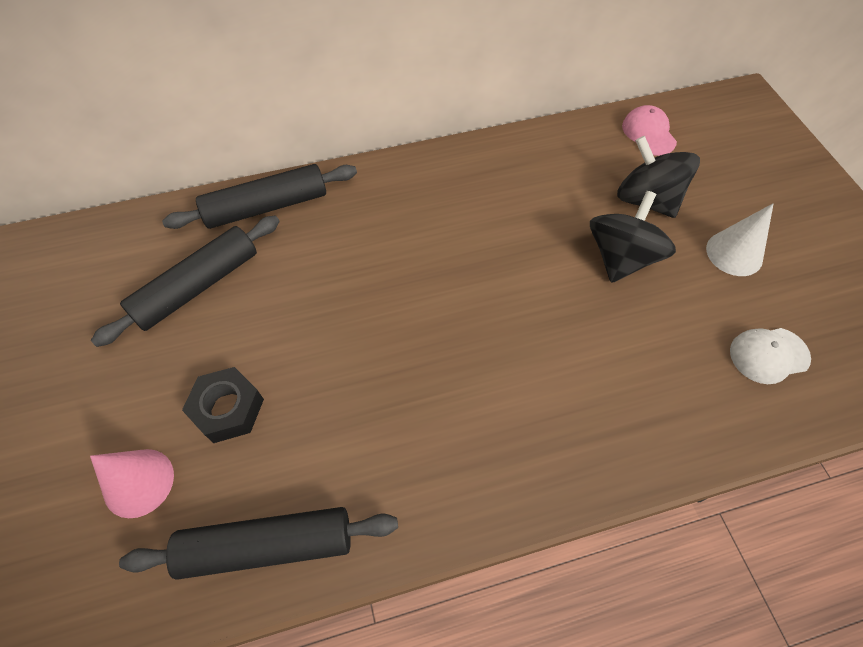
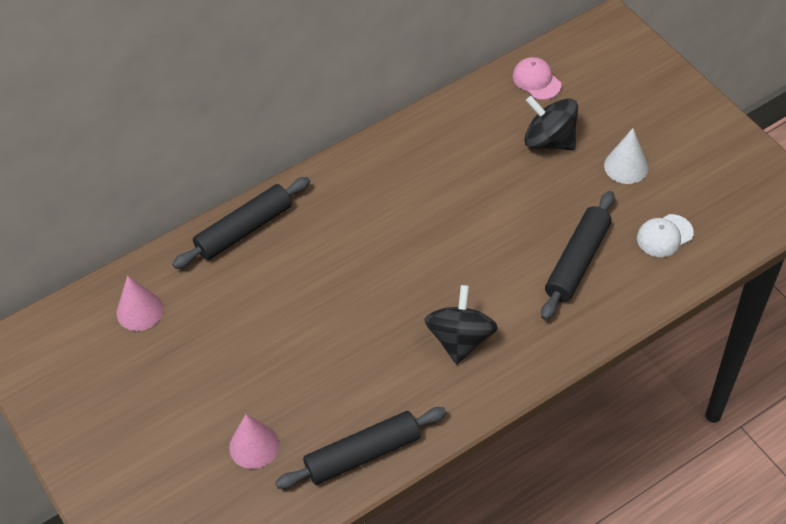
camera: 15 degrees left, 5 degrees down
black rolling pin [91,216,280,347] -> black rolling pin moved to [541,191,614,320]
black nut [182,367,264,443] -> none
black spinning top [590,191,676,283] -> black spinning top moved to [424,285,498,364]
none -> pink cone [117,276,163,331]

